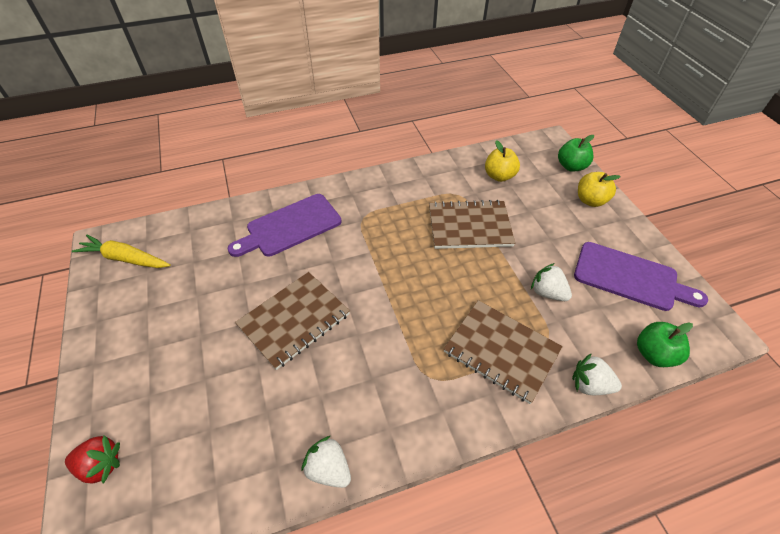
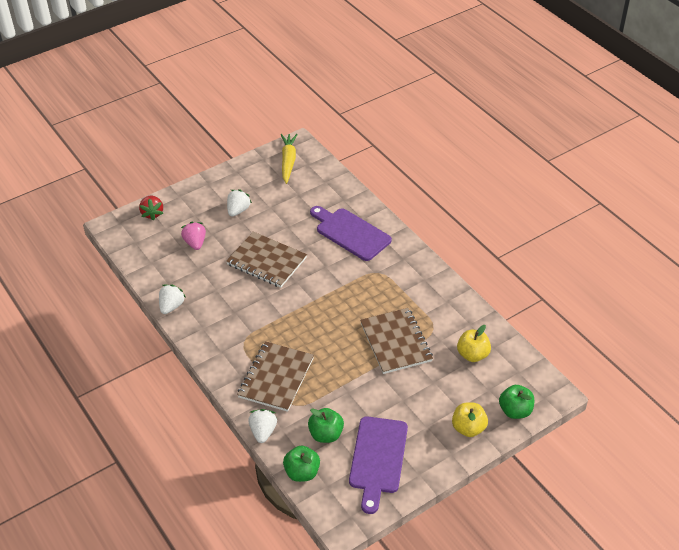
camera: 75 degrees right, 5 degrees down
white strawberry [531,263,572,301] -> white strawberry moved to [227,189,252,216]
none -> pink strawberry [181,222,206,250]
none -> green apple [308,408,344,443]

